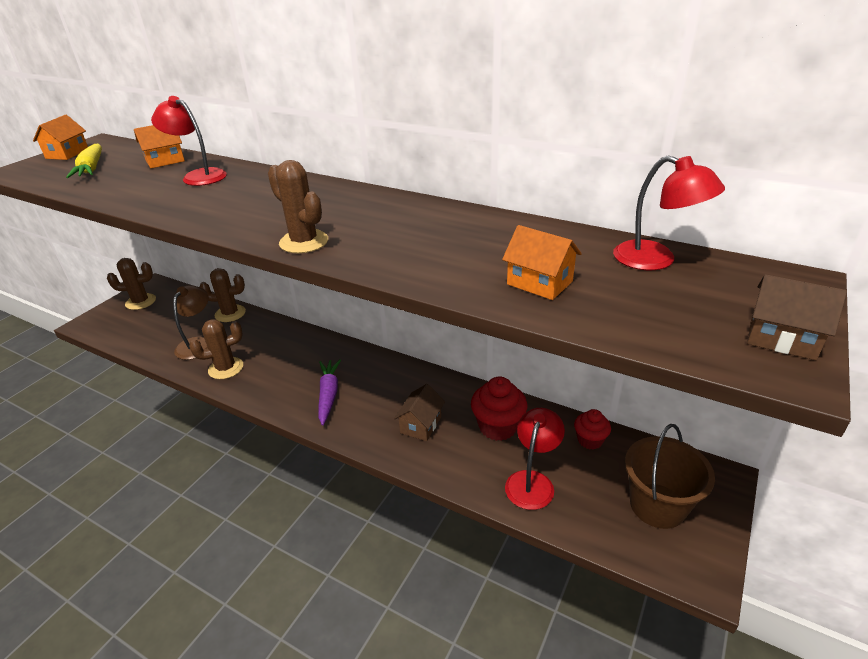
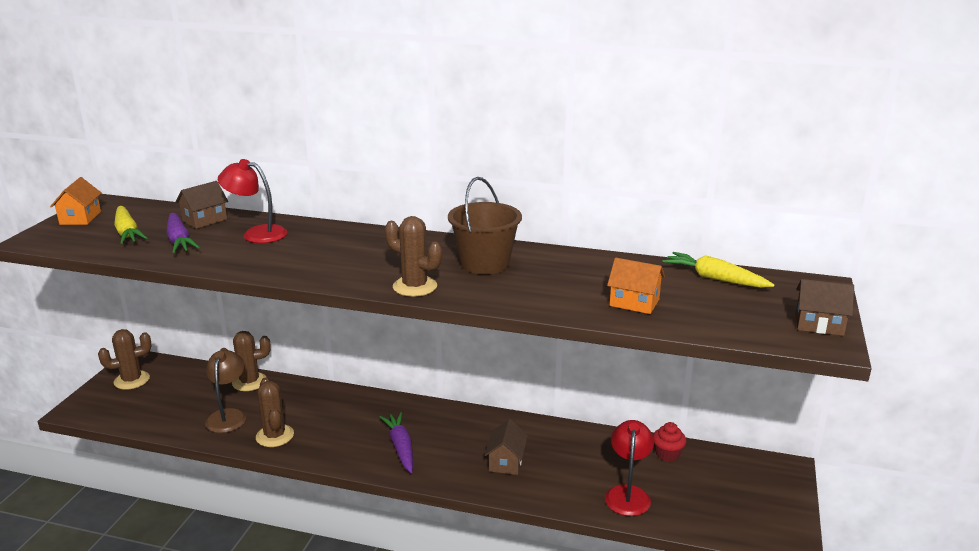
camera: 15 degrees left, 10 degrees down
orange house [134,125,185,168] -> brown house [176,181,228,229]
brown cactus [189,319,243,379] -> brown cactus turned 75 degrees counterclockwise [256,377,294,447]
red cupcake [471,376,527,441] -> none
red lamp [613,156,725,270] -> yellow carrot [663,252,775,288]
brown bucket [625,424,715,529] -> brown bucket moved to [448,177,522,274]
none -> purple carrot [166,213,200,253]

